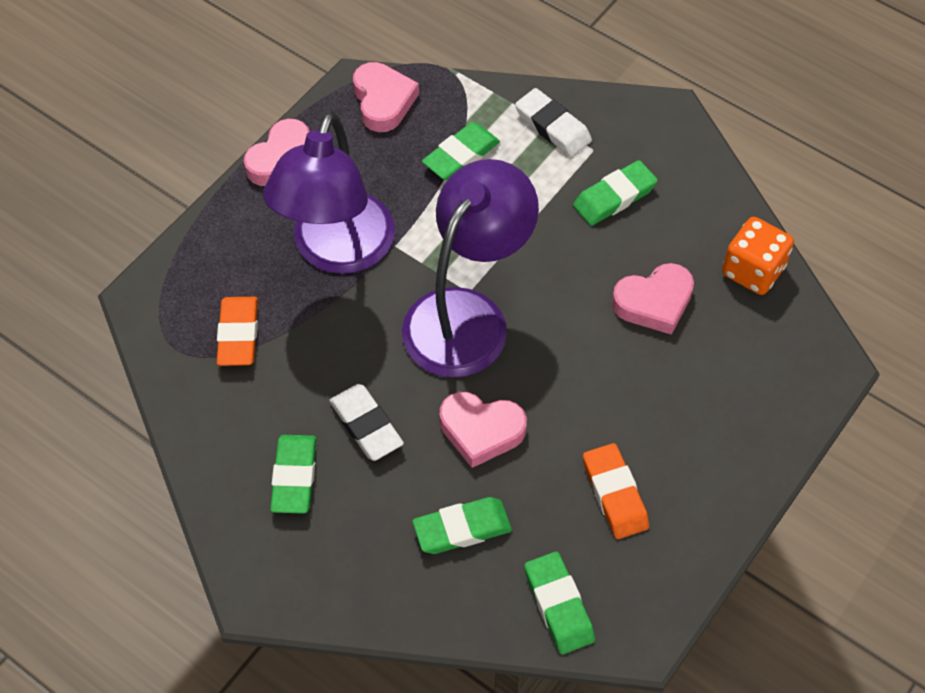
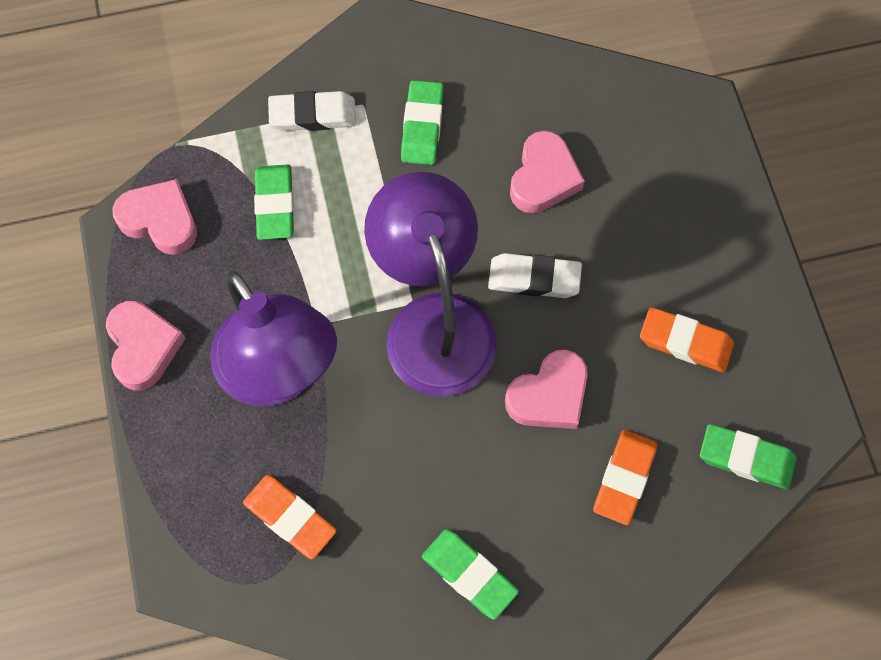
camera: 50 degrees left, 10 degrees up
white eraser [329,384,404,461] -> white eraser moved to [488,253,582,298]
green eraser [412,497,512,554] -> orange eraser [593,430,658,525]
orange dice [722,217,794,295] -> none

